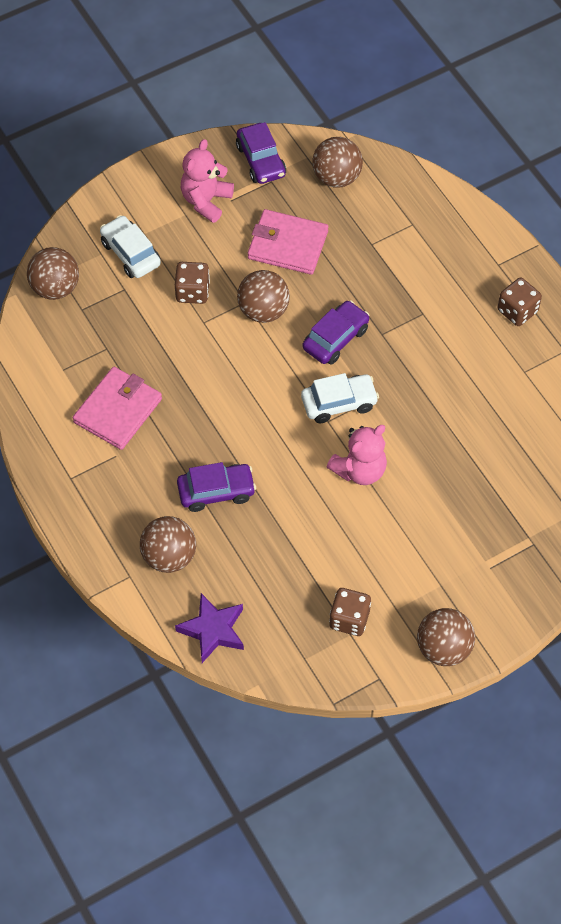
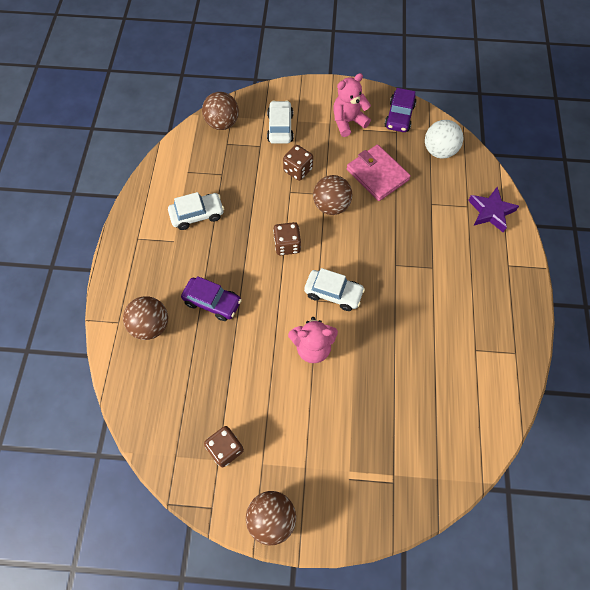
camera: 35 degrees right, 5 degrees up
pink wallet [73,367,162,450] -> white car [168,192,224,230]
purple star [175,593,244,663] -> purple star moved to [468,187,519,232]
purple car [303,300,370,365] -> none
brown ball [312,137,363,188] -> white ball [425,120,464,159]
brown dice [498,277,542,326] -> brown dice moved to [273,222,301,255]

